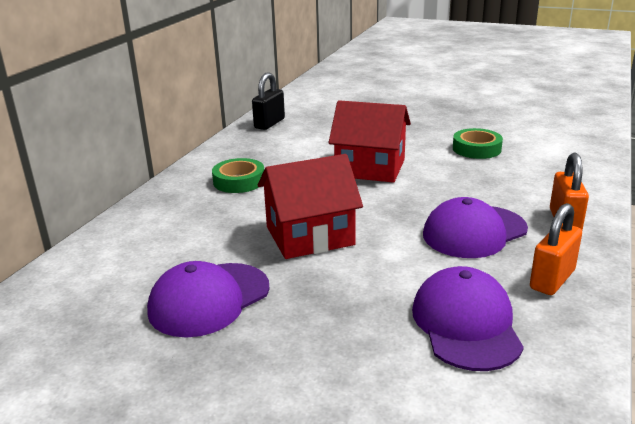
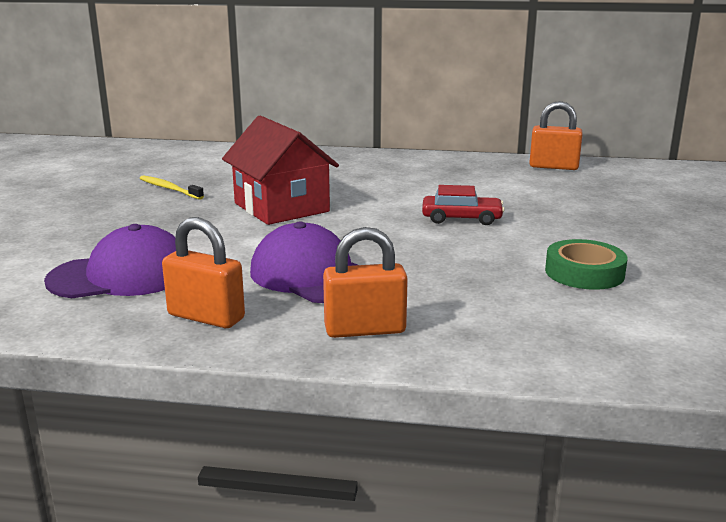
camera: 75 degrees right, 5 degrees down
purple cap [147,261,270,337] -> yellow toothbrush [140,175,204,200]
green tape [212,158,264,193] -> none
black padlock [252,72,285,130] -> orange padlock [529,101,583,170]
red house [328,100,411,183] -> red car [422,185,505,225]

